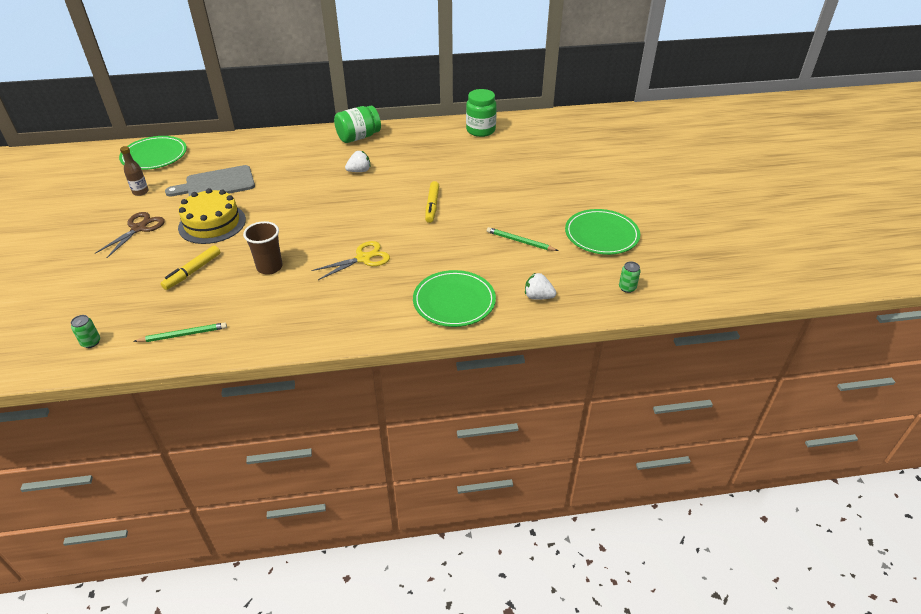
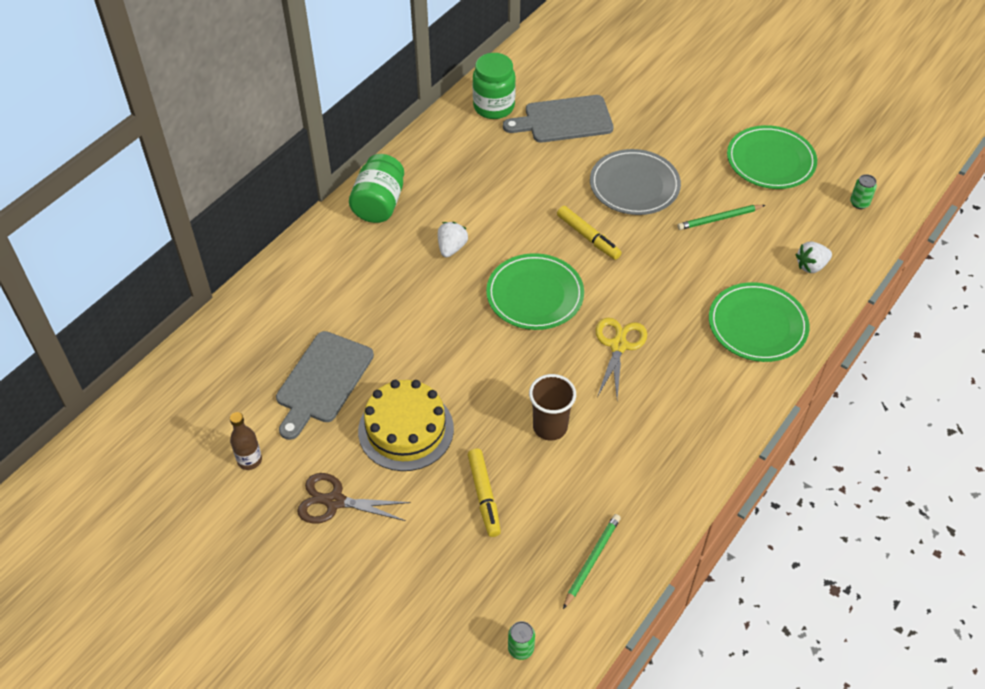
camera: 45 degrees left, 10 degrees up
brown scissors [95,212,165,258] -> brown scissors turned 60 degrees counterclockwise [297,473,411,524]
green plate [119,136,187,170] -> green plate moved to [486,253,584,330]
none -> grey cutting board [503,95,614,143]
none -> grey plate [590,149,681,215]

